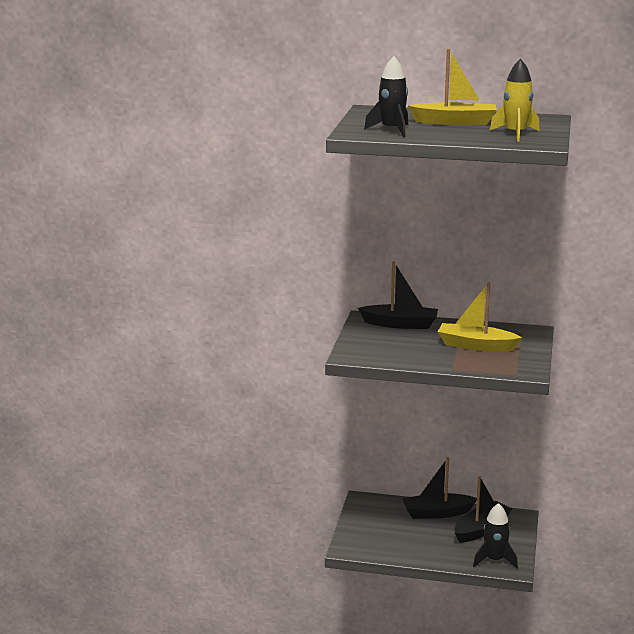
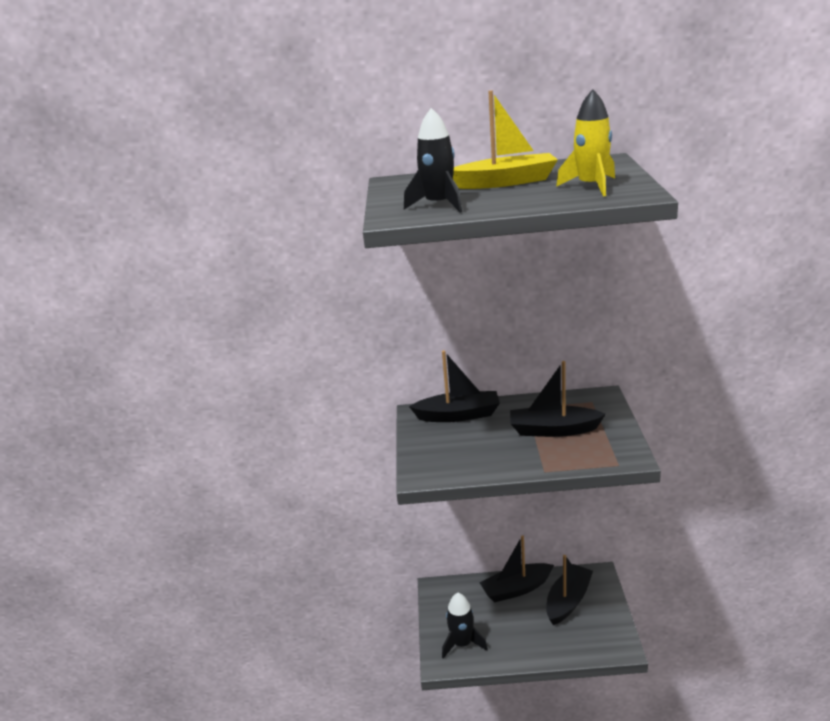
camera: 10 degrees left, 5 degrees up
yellow boat [438,282,522,352] -> black boat [510,361,606,437]
black rocket [473,503,518,569] -> black rocket moved to [442,593,488,659]

